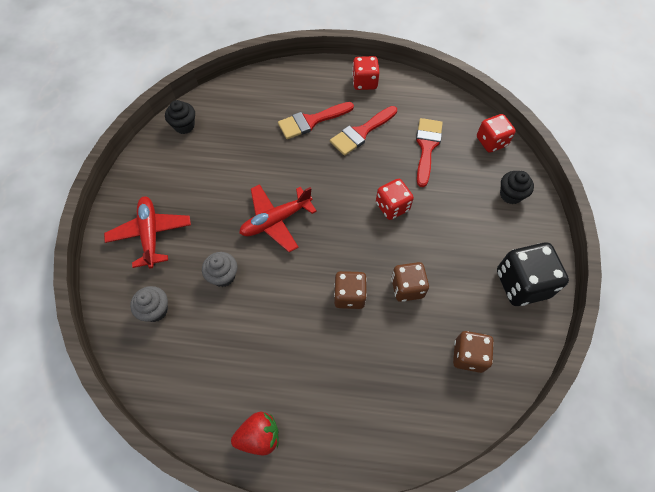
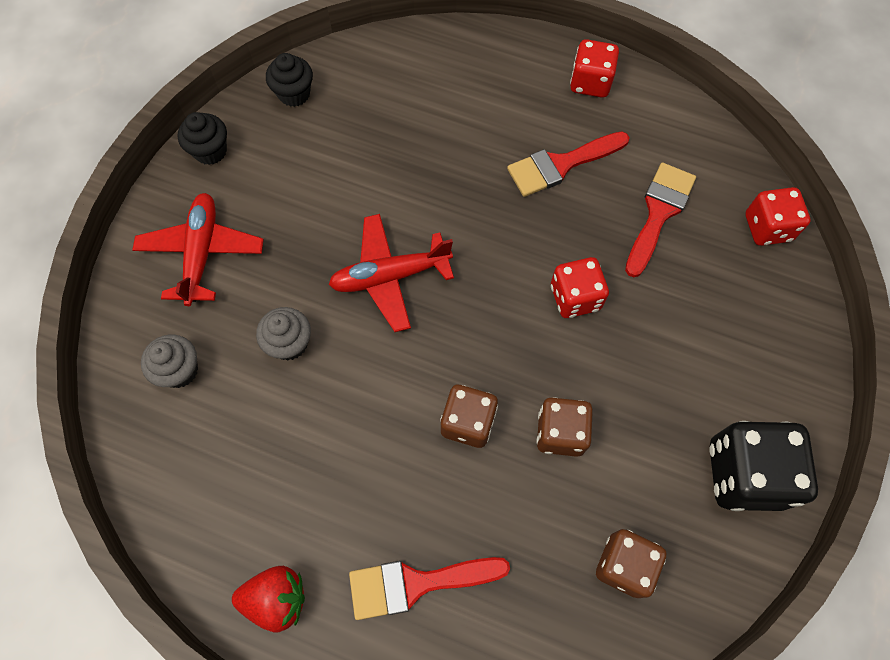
camera: 15 degrees right, 5 degrees up
red brush [278,102,354,139] -> red brush moved to [349,557,510,620]
black cupcake [500,171,534,204] -> black cupcake moved to [177,112,227,165]

